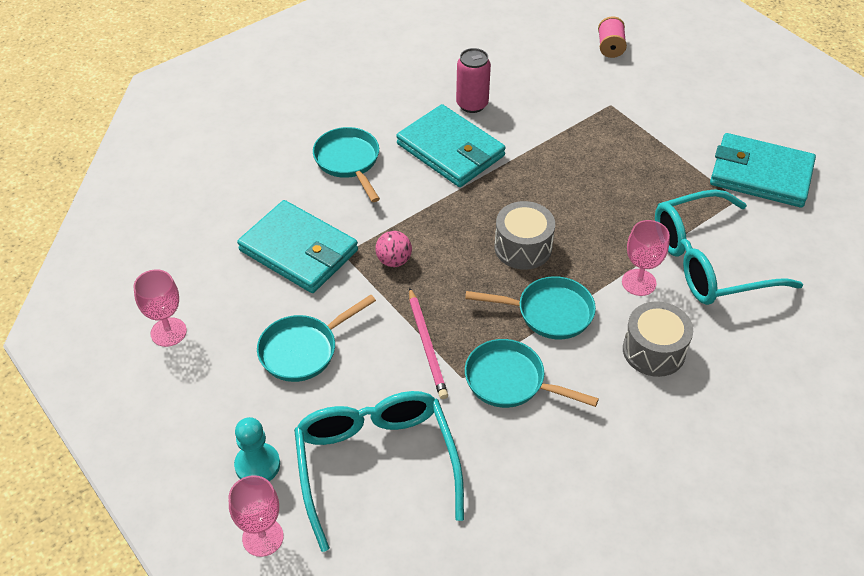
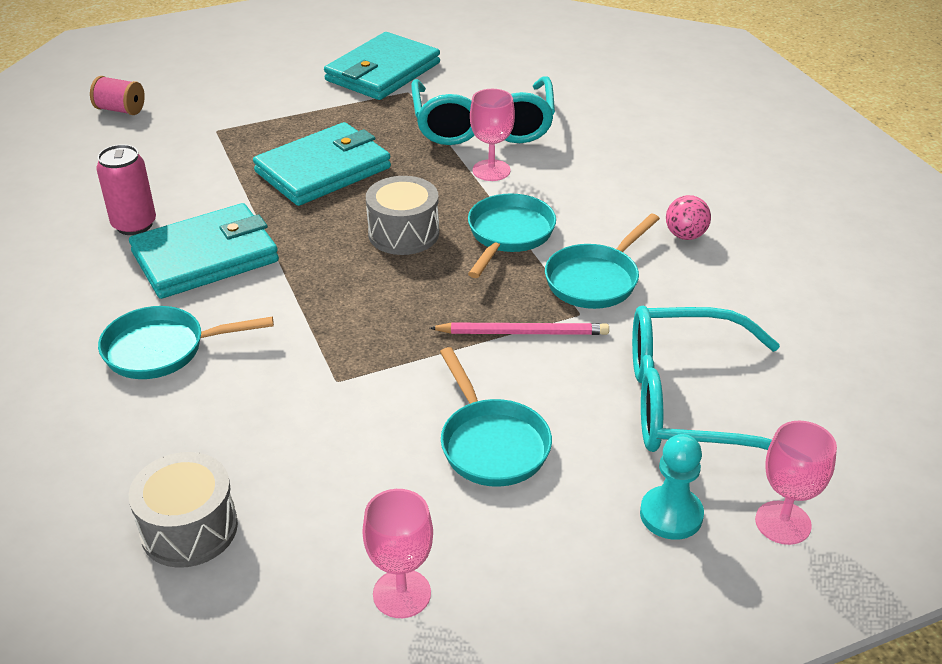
camera: 75 degrees left, 10 degrees down
turquoise wallet [237,200,358,293] -> turquoise wallet moved to [253,122,391,206]
pink ball [375,231,412,267] -> pink ball moved to [666,195,711,240]
grey drum [623,301,693,377] -> grey drum moved to [129,452,238,568]

